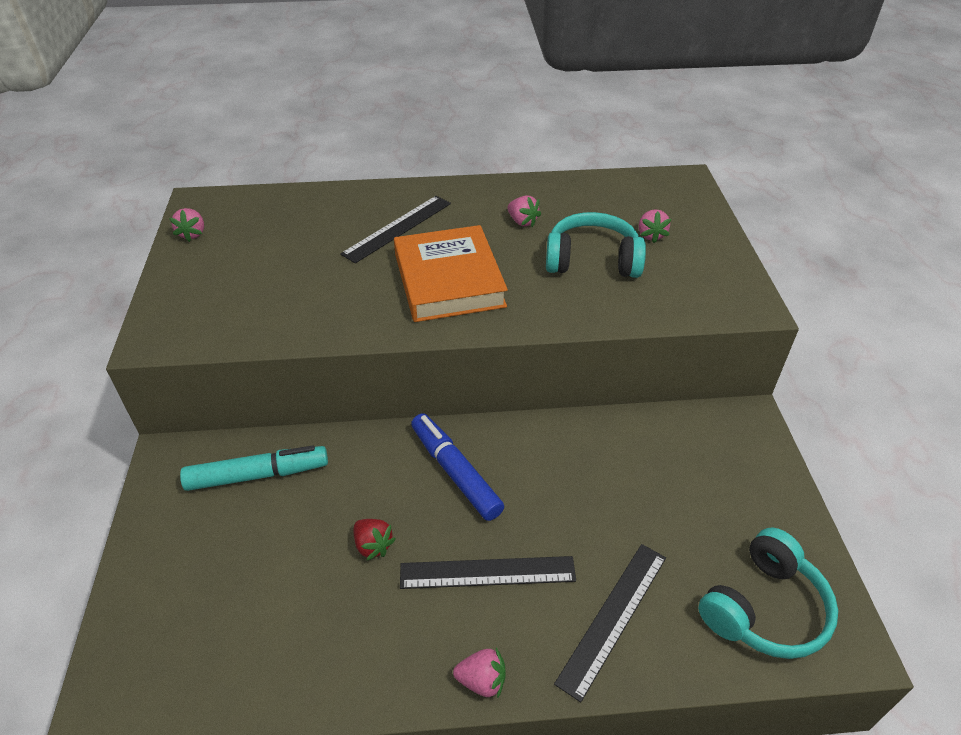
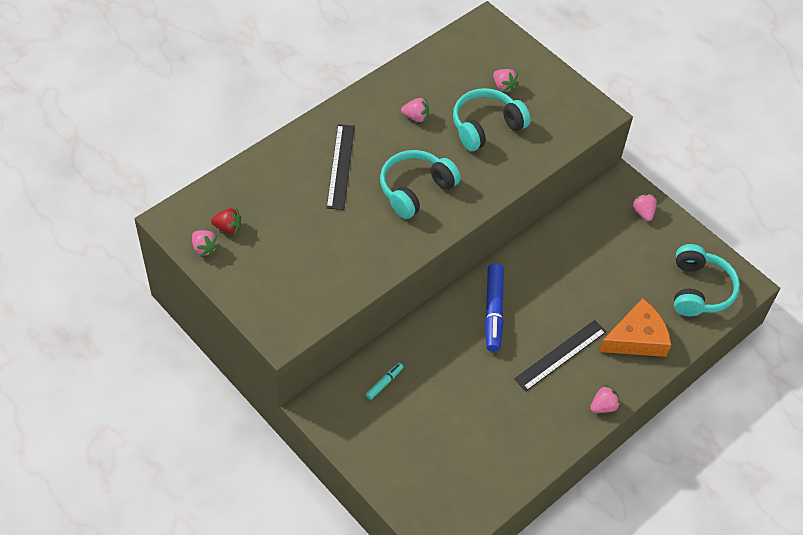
camera: 40 degrees left, 10 degrees up
turquoise marker [180,445,328,491] -> turquoise marker [366,363,403,400], size x0.49
red strawberry [354,519,396,560] -> red strawberry moved to [211,208,241,235]
orange book [394,225,508,322] -> turquoise headphones [380,150,461,219]
blue marker [411,413,504,521] -> blue marker turned 105 degrees counterclockwise [485,263,504,352]
black ruler [554,544,666,702] -> orange cheese [599,298,671,357]
none -> pink strawberry [632,194,657,221]

